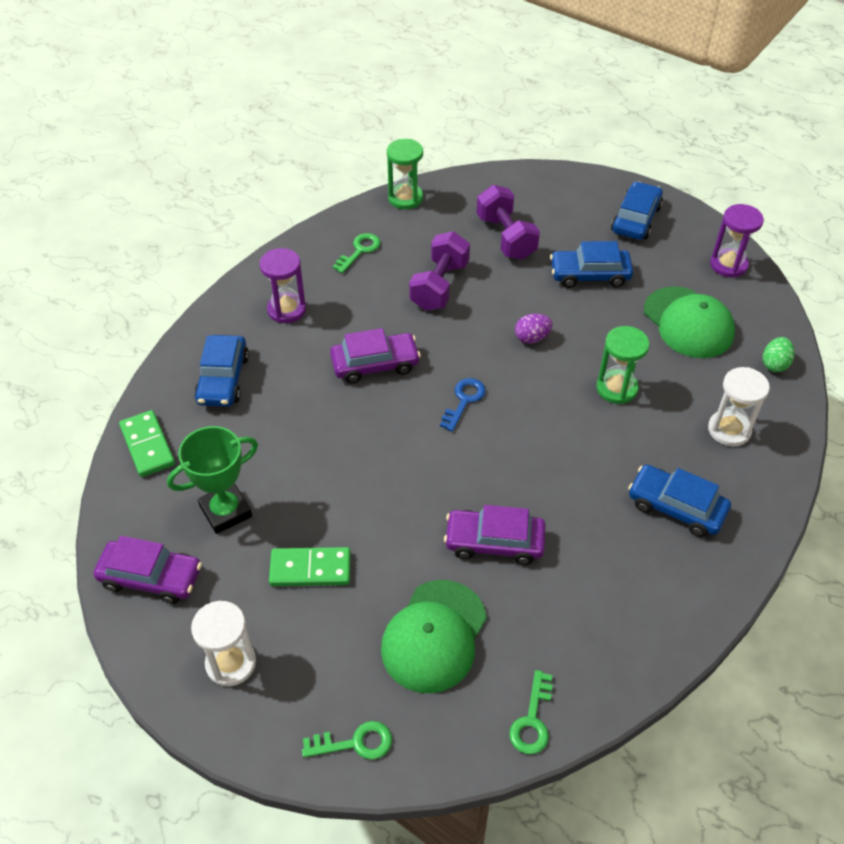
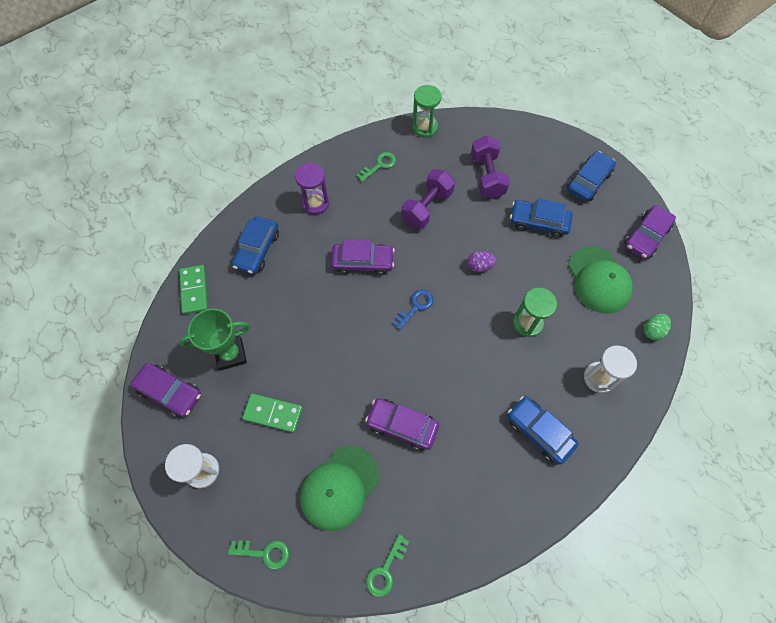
camera: 15 degrees right, 15 degrees up
purple hourglass [710,204,764,278] -> purple car [624,205,676,259]

